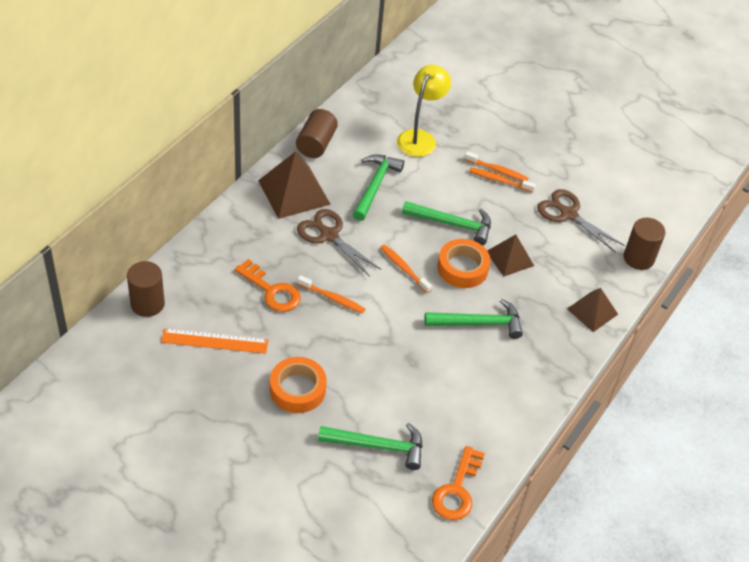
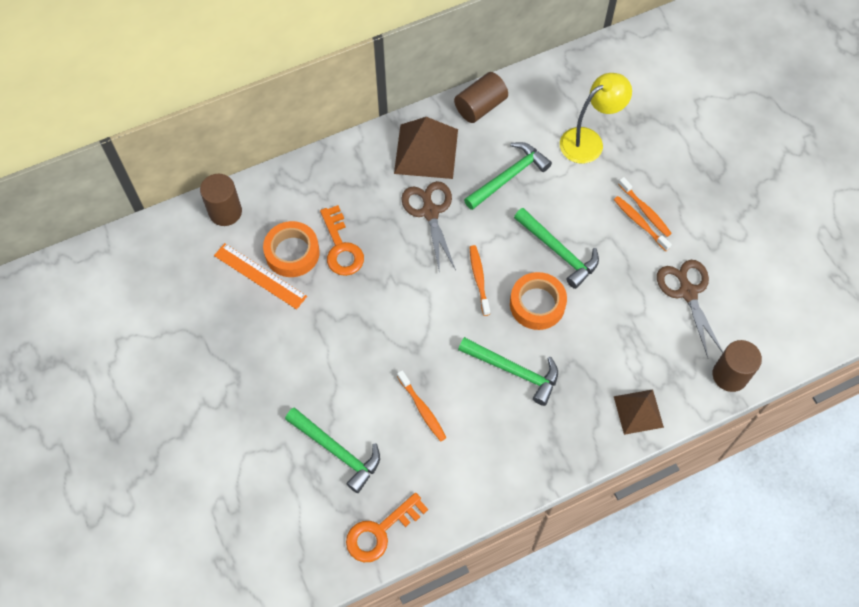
camera: 35 degrees right, 15 degrees up
orange tape [270,357,327,413] -> orange tape moved to [263,221,320,277]
orange toothbrush [297,275,365,314] -> orange toothbrush moved to [397,370,446,442]
brown pyramid [487,234,534,276] -> none

